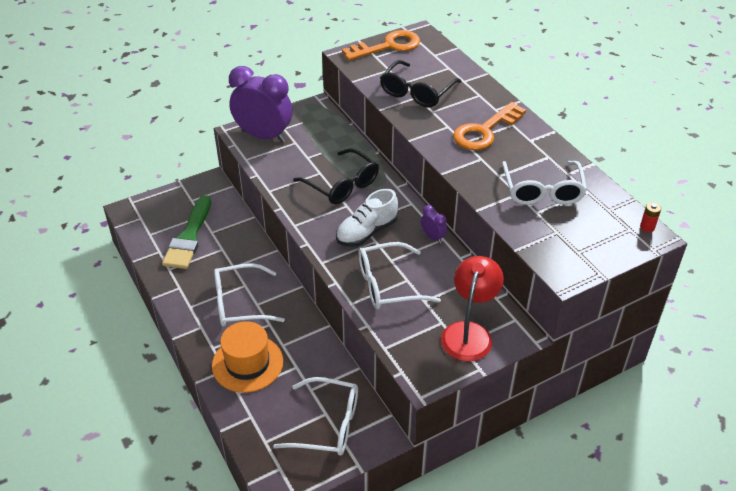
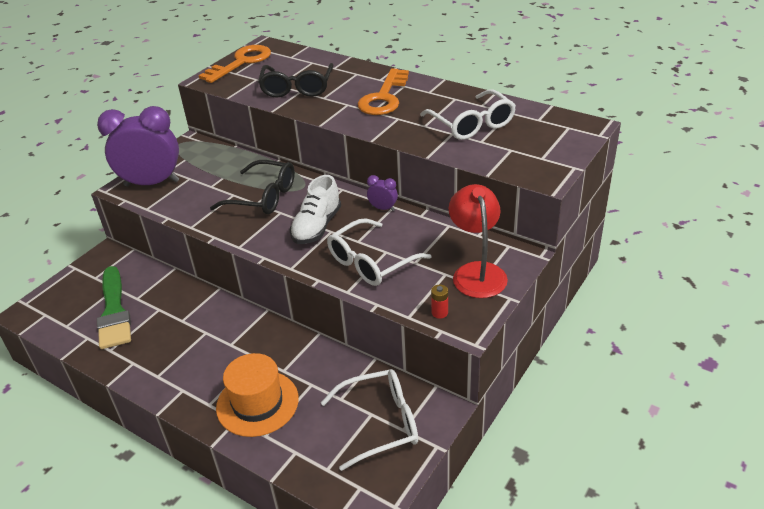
camera: 25 degrees left, 5 degrees down
white glasses [214,263,285,327] -> none
red battery [640,202,661,232] -> red battery moved to [431,284,448,319]

